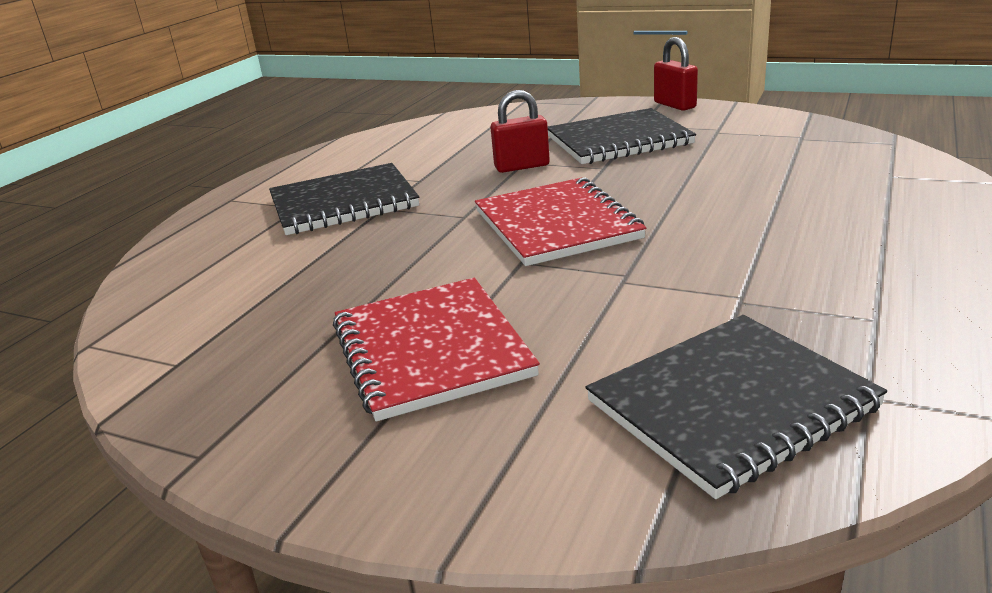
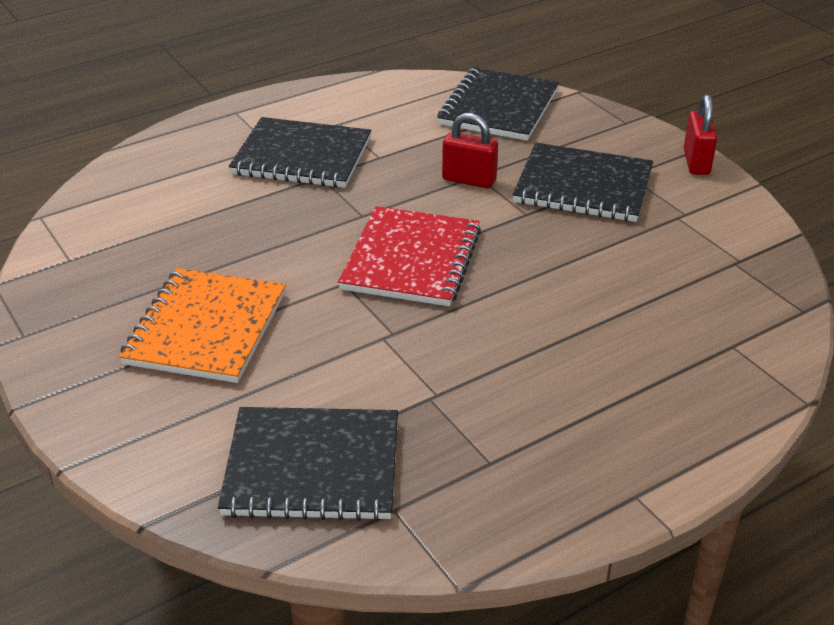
camera: 30 degrees right, 10 degrees up
red notebook [333,278,540,421] -> orange notebook [119,268,286,383]
none -> black notebook [437,67,559,141]

